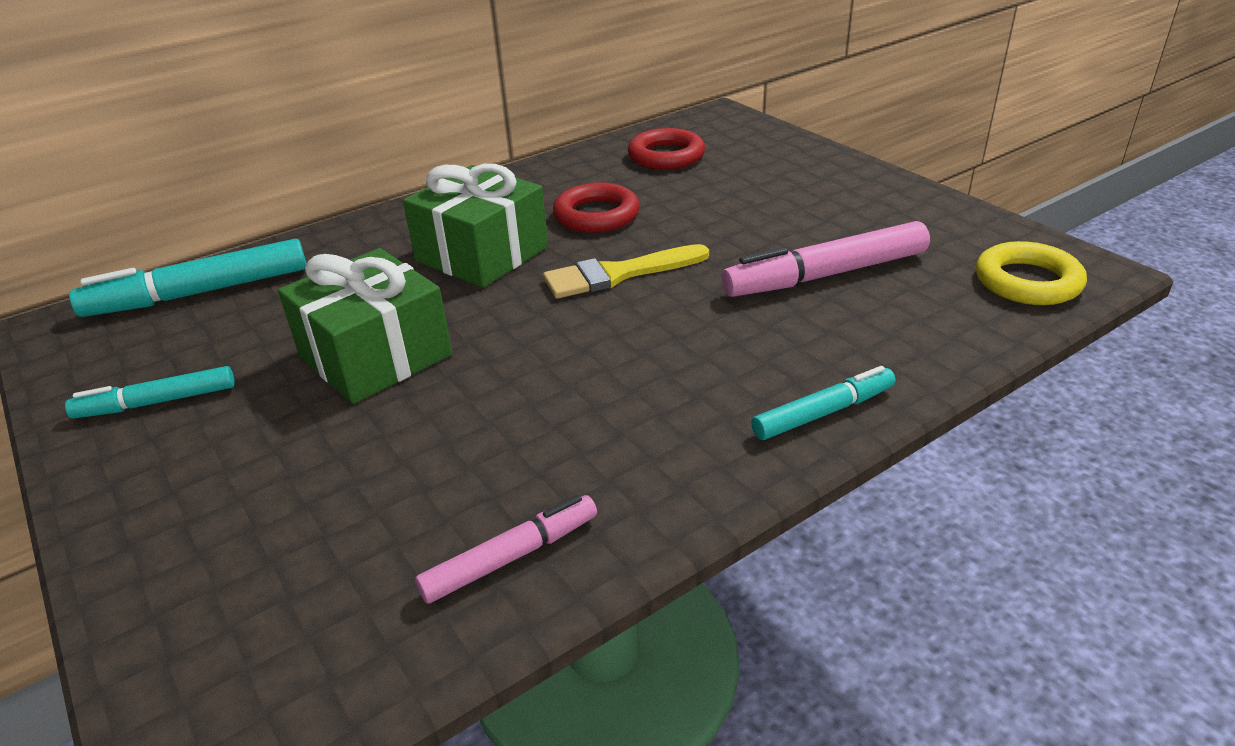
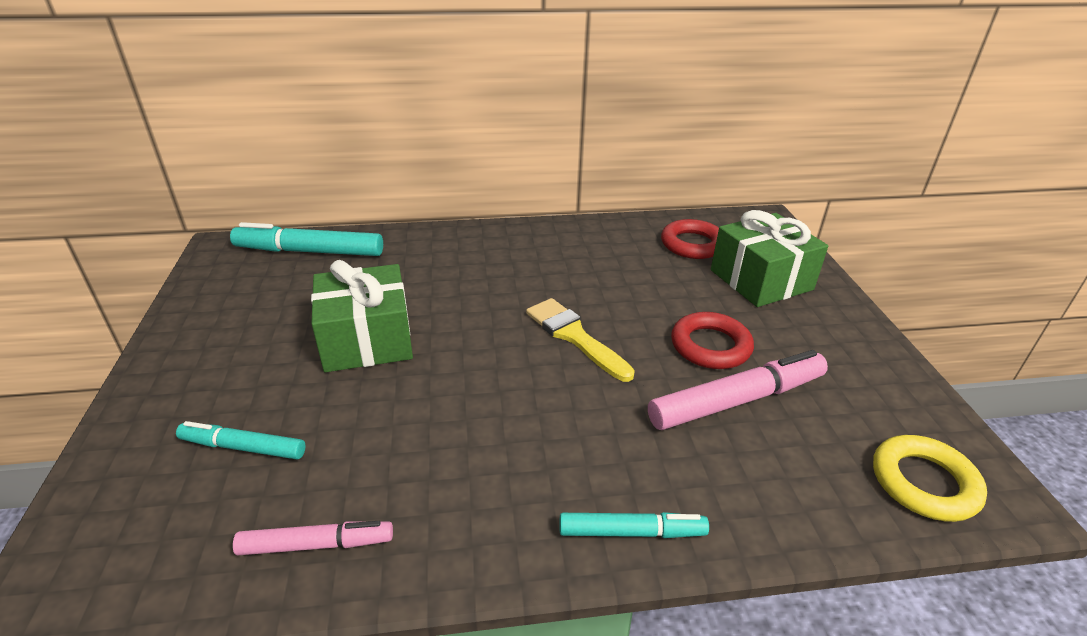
camera: 25 degrees right, 0 degrees up
turquoise marker [65,366,235,419] -> turquoise marker moved to [176,421,306,460]
green gift [403,164,548,288] -> green gift moved to [711,210,828,307]
yellow brush [543,244,709,299] -> yellow brush turned 45 degrees clockwise [526,298,635,382]
red ring [553,182,640,233] -> red ring moved to [671,312,754,369]
pink marker [721,221,930,297] -> pink marker turned 150 degrees clockwise [648,350,828,430]

